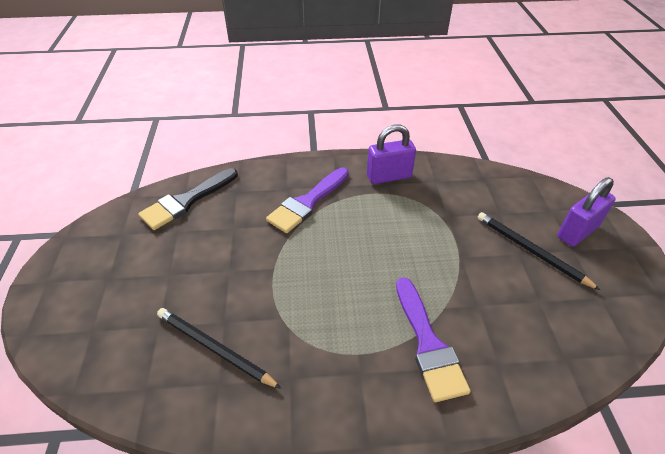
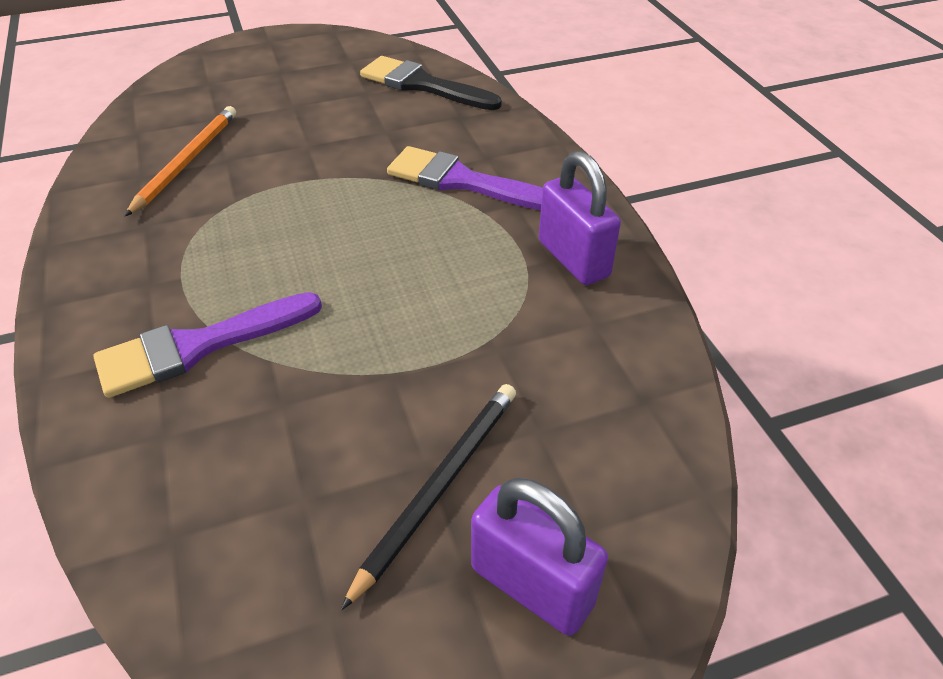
camera: 75 degrees right, 0 degrees up
black pencil [157,308,282,389] -> orange pencil [125,106,236,216]

